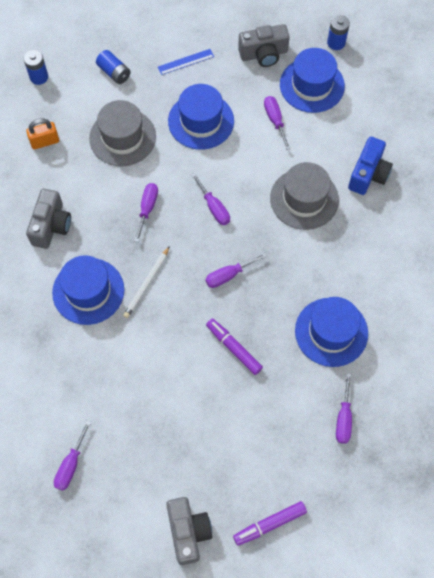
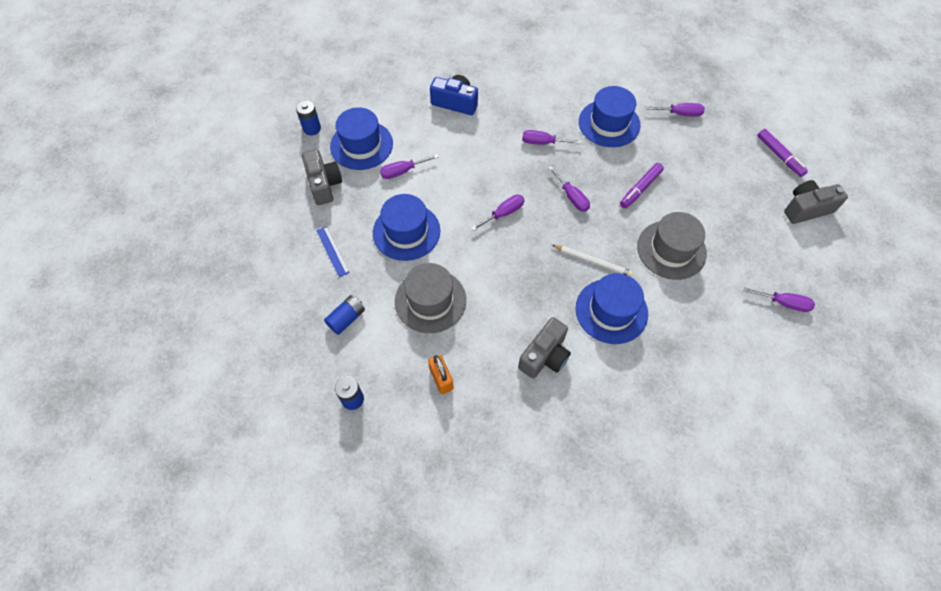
camera: 95 degrees left, 5 degrees down
grey camera [26,189,71,249] -> grey camera turned 120 degrees clockwise [518,317,571,379]
purple screwdriver [134,183,158,242] -> purple screwdriver moved to [522,130,582,145]
grey hat [270,162,339,230] -> grey hat moved to [637,212,707,280]

